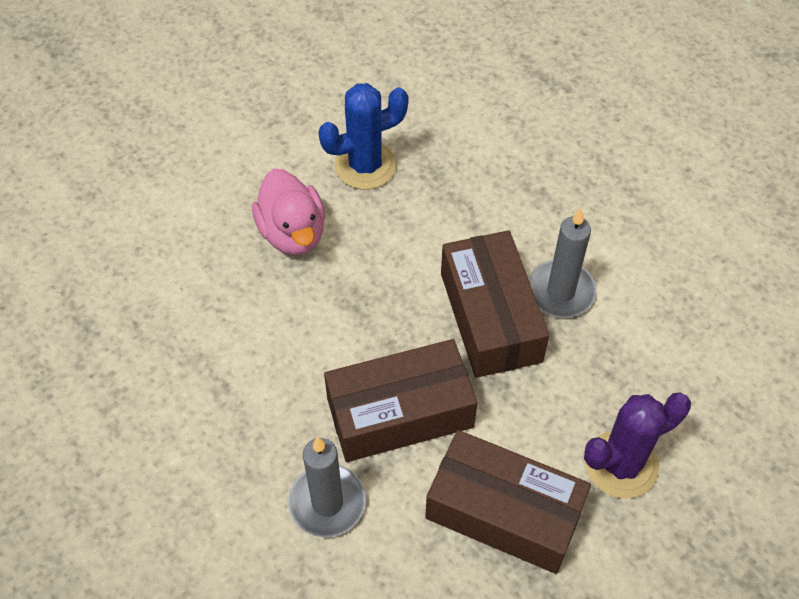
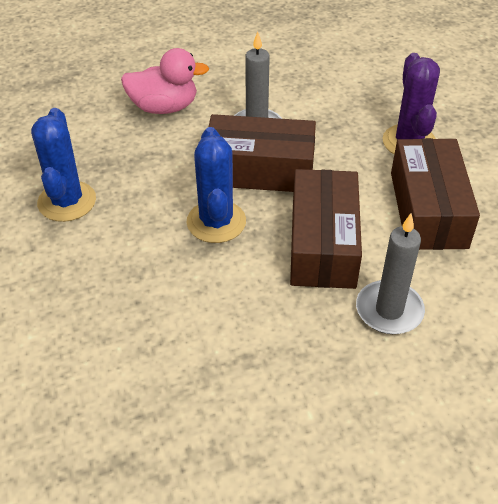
camera: 70 degrees left, 10 degrees down
pink duck [252,169,325,255] -> pink duck moved to [121,48,209,114]
brown box [425,430,591,574] -> brown box turned 45 degrees counterclockwise [391,138,480,250]
none -> blue cactus [187,127,246,243]

